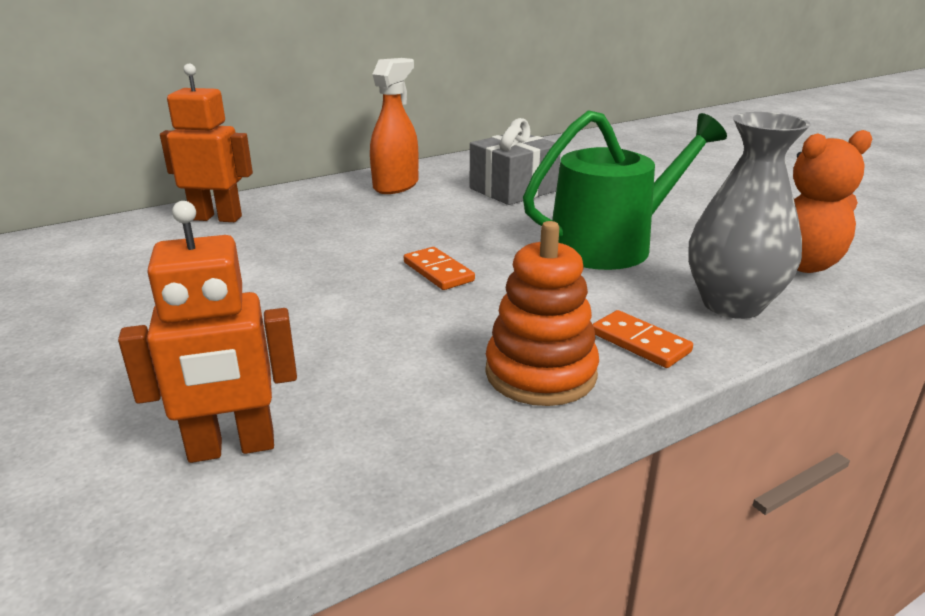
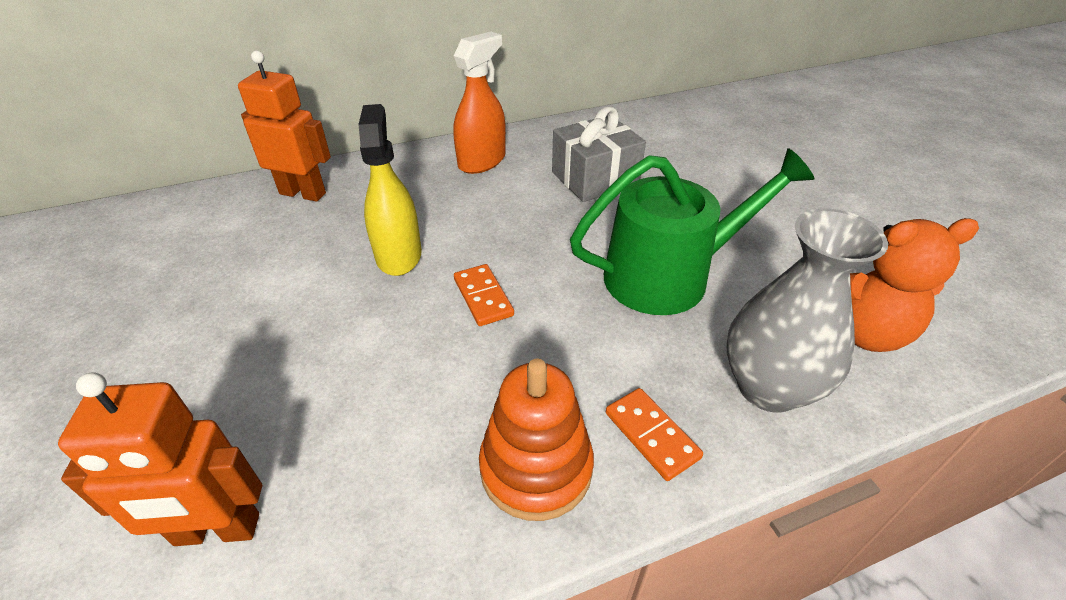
camera: 10 degrees right, 15 degrees up
none -> yellow spray bottle [358,104,422,276]

